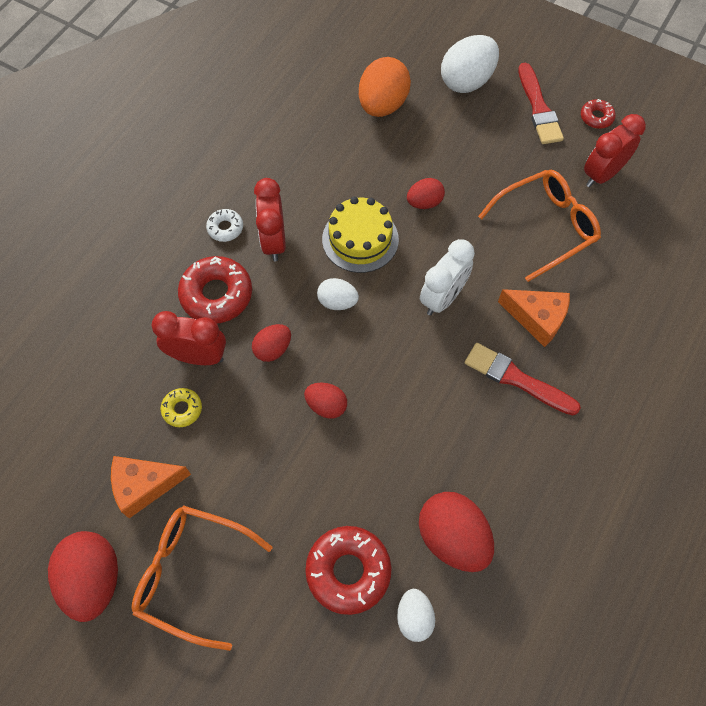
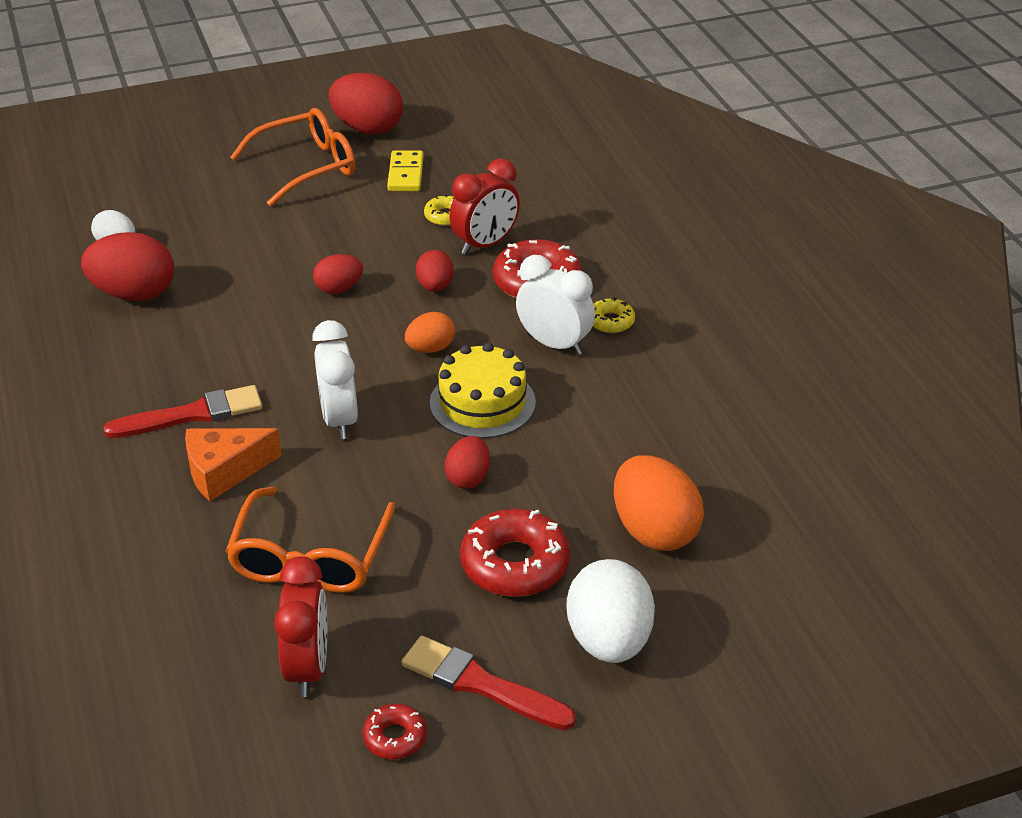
camera: 130 degrees right, 25 degrees down
orange cheese [111,456,191,518] -> yellow domino [387,151,424,191]
white donut [206,209,243,242] -> yellow donut [593,297,635,333]
red clock [254,178,286,261] -> white clock [516,255,595,355]
red donut [305,526,392,615] -> red donut moved to [460,509,570,597]
white egg [317,278,359,310] -> orange egg [405,312,455,353]

